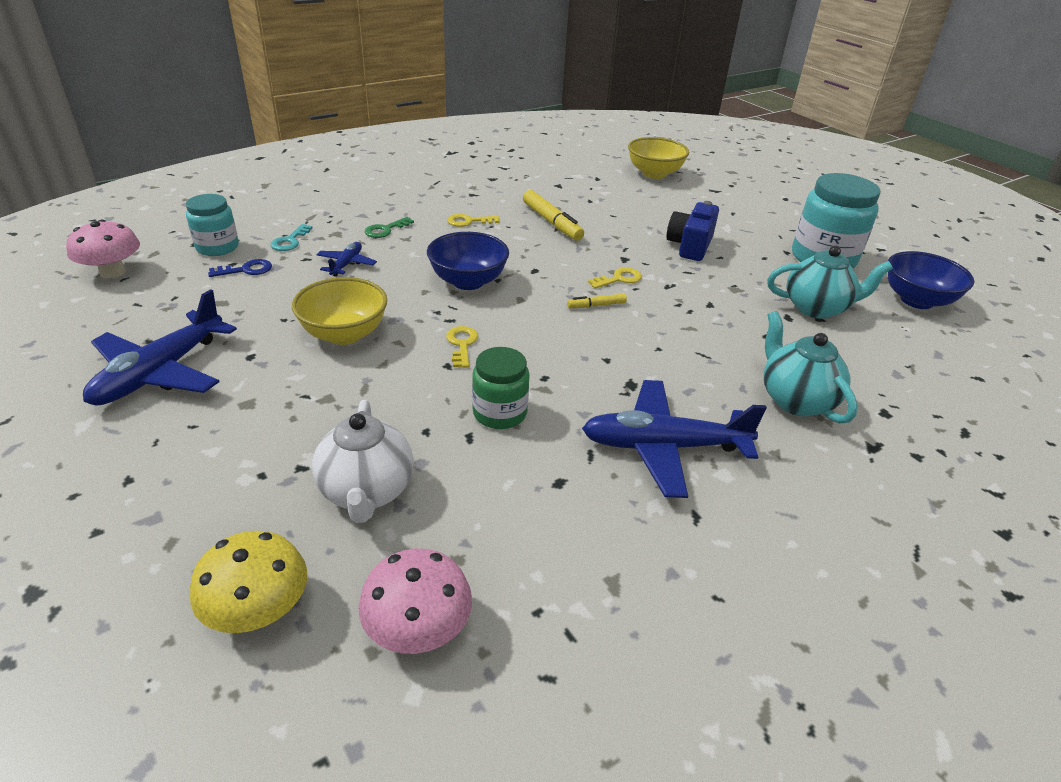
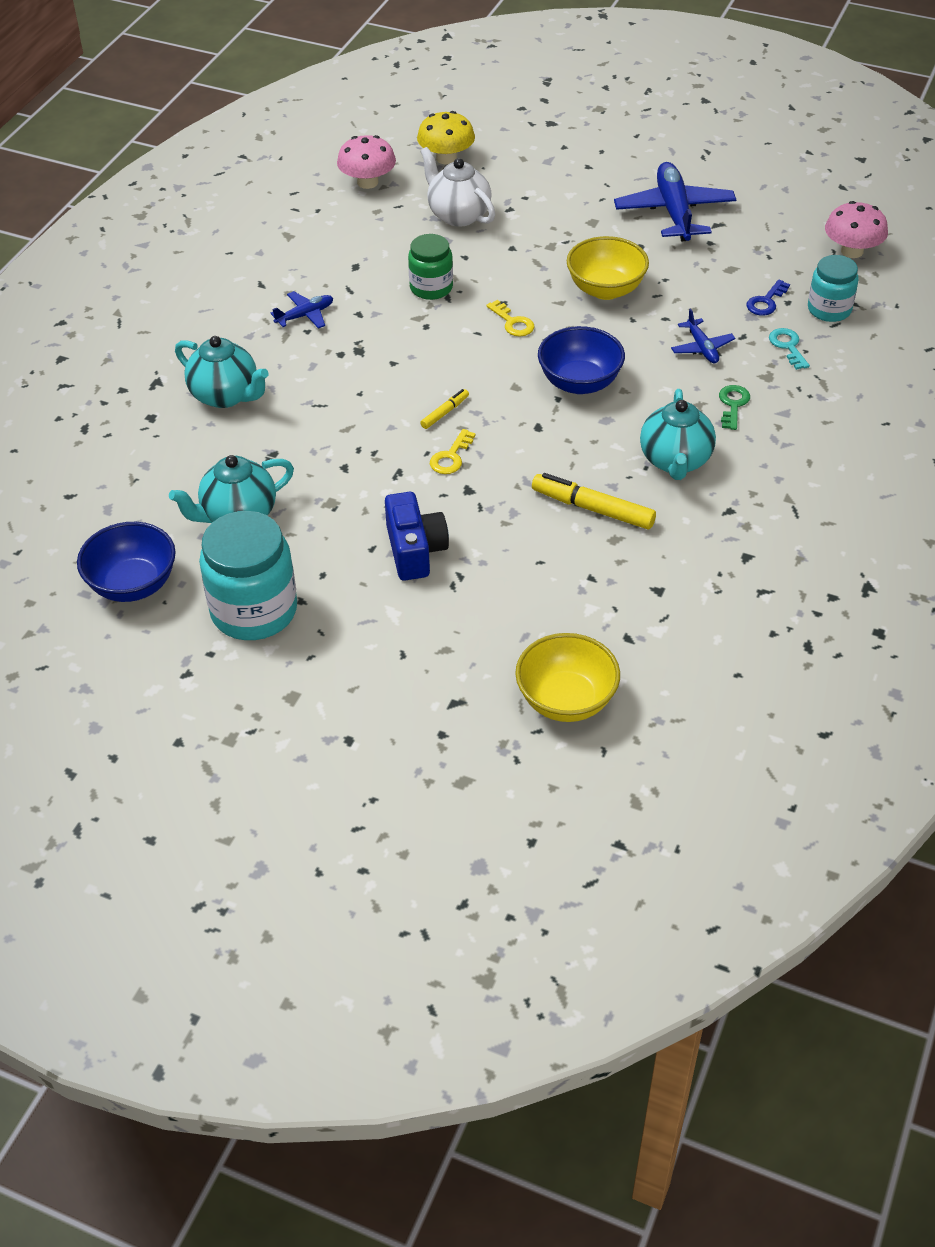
camera: 150 degrees right, 10 degrees up
yellow key [447,214,499,227] -> turquoise teapot [640,389,716,480]
blue plane [582,380,767,498] -> blue plane [270,291,333,329], size x0.50

